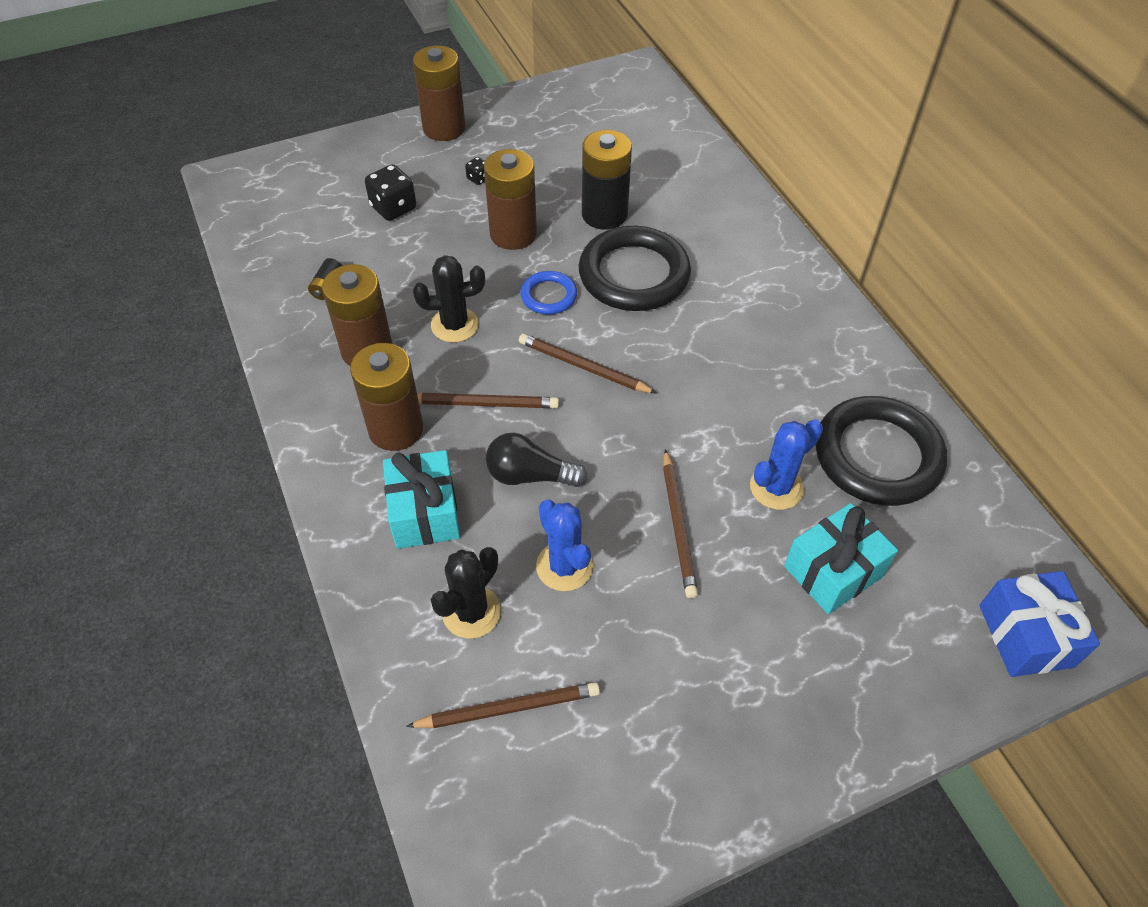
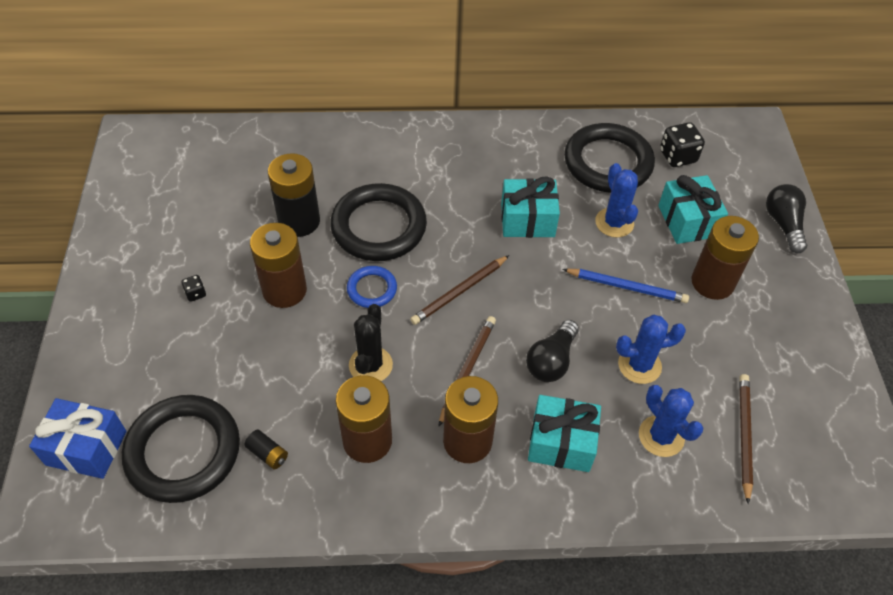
camera: 70 degrees left, 0 degrees up
black dice [365,164,416,221] -> black dice moved to [660,122,705,167]
brown battery [413,46,466,141] -> brown battery moved to [692,216,759,300]
black cactus [431,547,501,639] -> blue cactus [639,385,704,457]
brown pencil [663,449,698,598] -> blue pencil [563,269,689,303]
blue gift [979,571,1100,677] -> blue gift moved to [29,398,127,479]
none -> black ring [122,395,240,503]
none -> turquoise gift [501,176,560,238]
none -> black light bulb [766,184,807,253]

